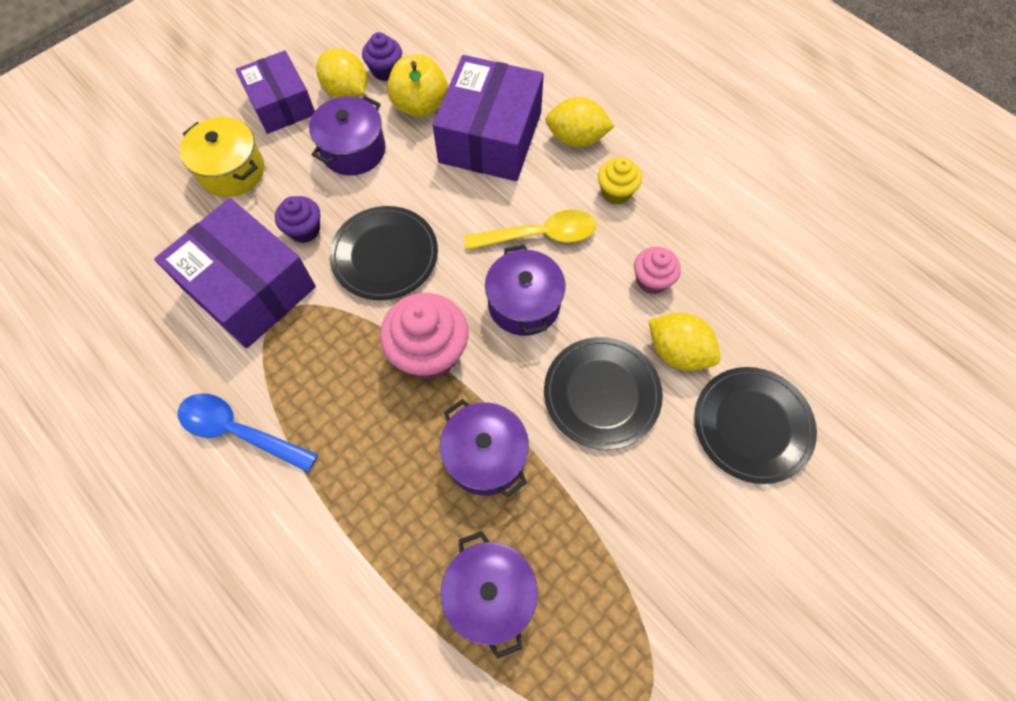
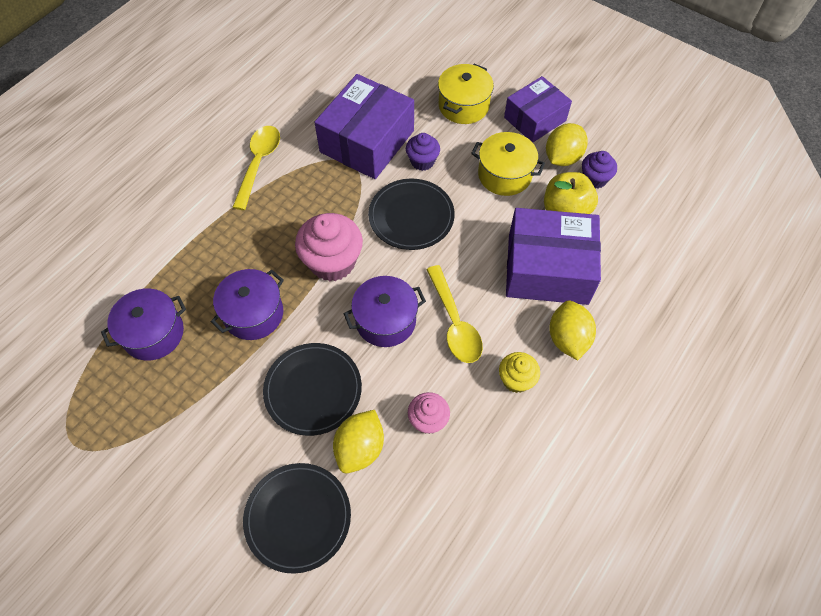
camera: 80 degrees right, 5 degrees down
blue spoon [178,393,318,472] -> yellow spoon [232,126,280,210]
purple pot [309,96,386,176] -> yellow pot [471,132,545,196]

